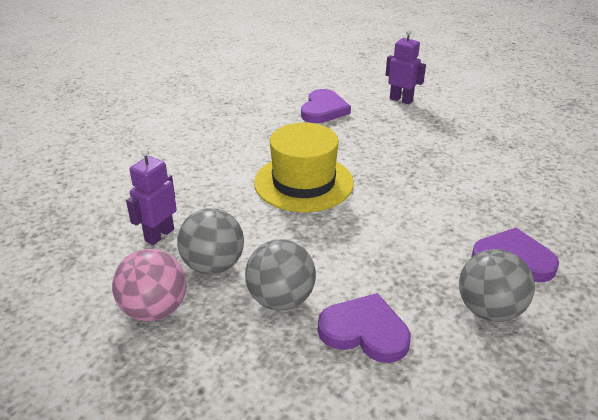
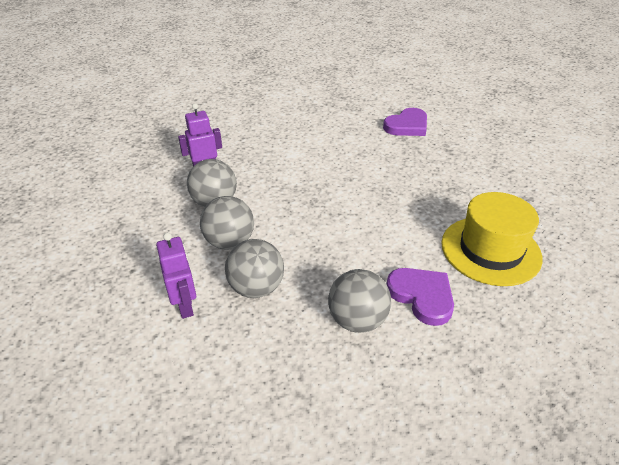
camera: 35 degrees right, 5 degrees up
pink ball [112,249,186,322] -> none
yellow hat [254,123,354,212] -> yellow hat moved to [441,192,543,286]
purple heart [318,293,411,363] -> grey ball [225,239,284,298]
purple robot [386,29,426,104] -> purple robot moved to [156,233,196,319]

